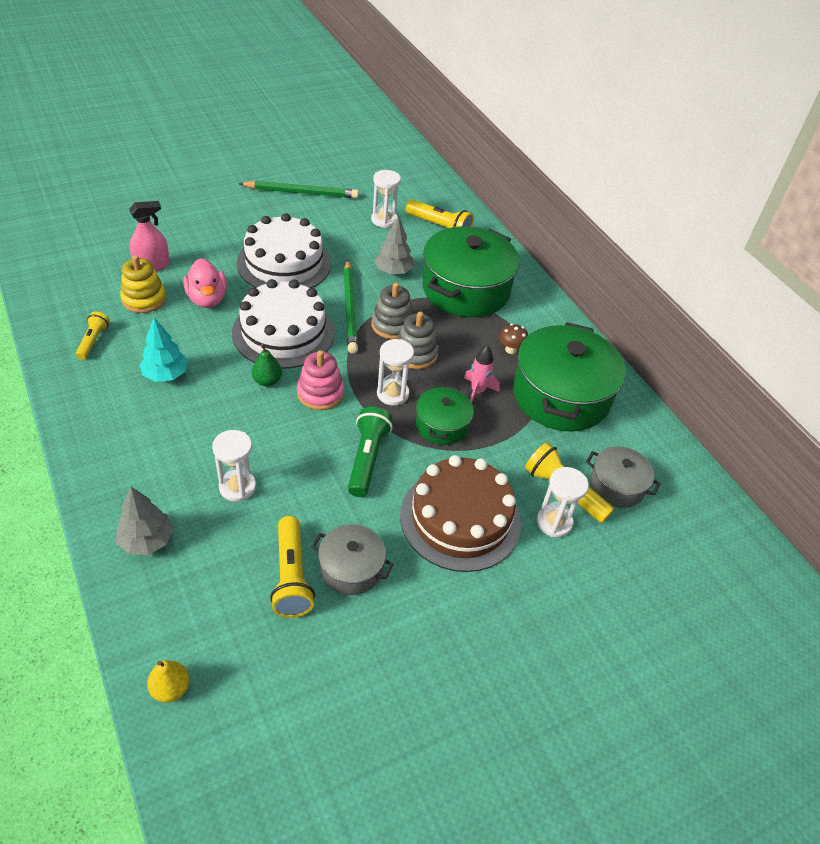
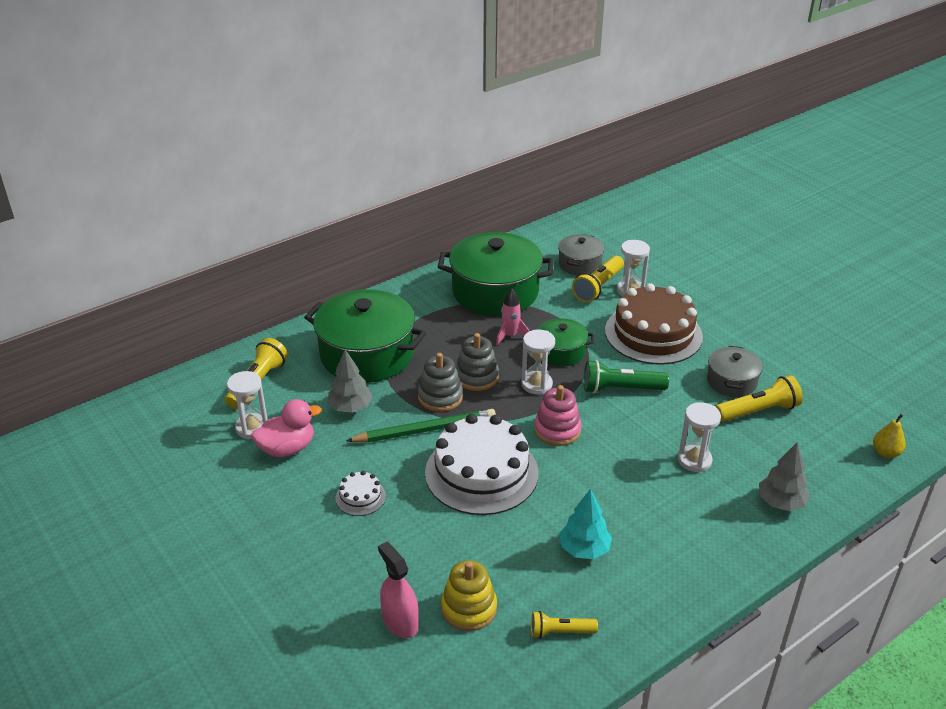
camera: 95 degrees left, 10 degrees down
pink duck [183,258,227,308] -> pink duck moved to [252,399,322,457]
white cake [237,213,331,288] -> white cake [336,471,386,516], size x0.43
green pencil [238,181,359,198] -> none
green pear [252,344,282,386] -> none
brown mushroom [499,324,528,354] -> none

